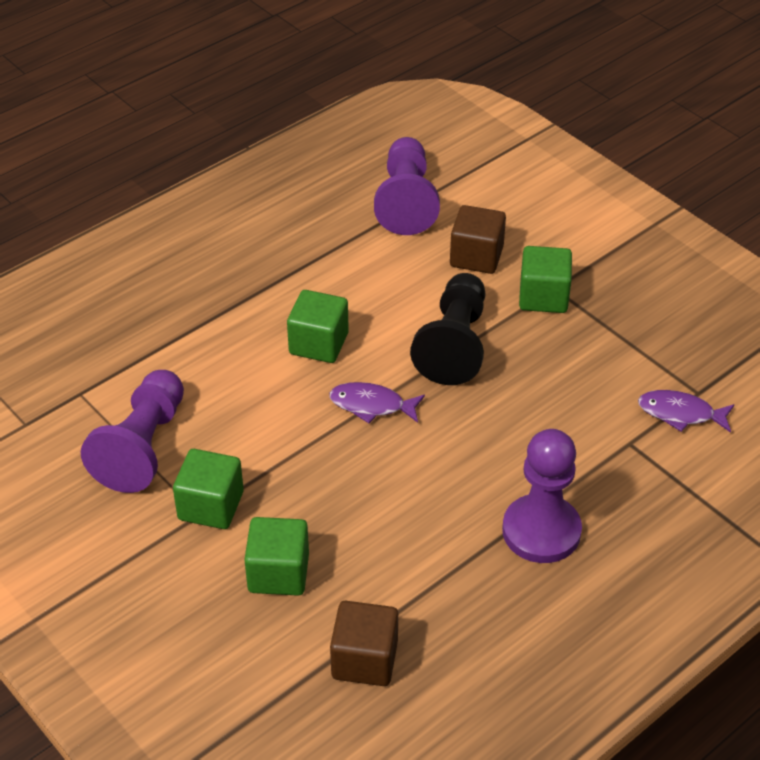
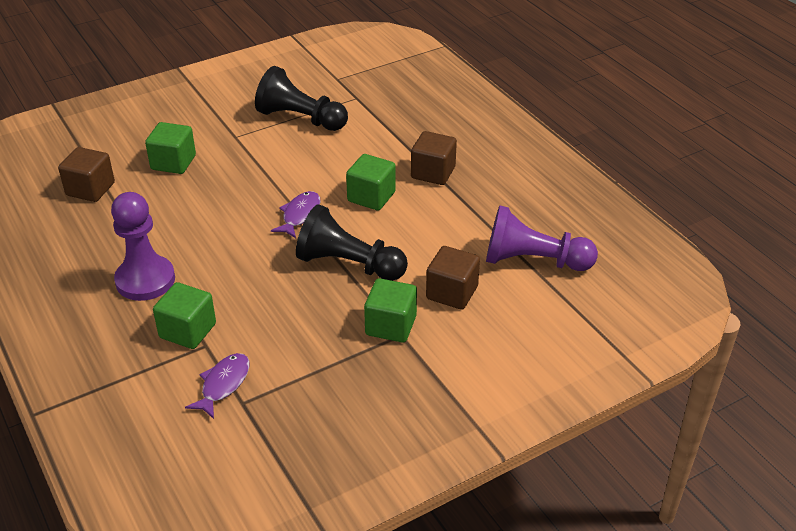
camera: 100 degrees right, 5 degrees down
purple pawn [81,370,184,493] -> black pawn [255,66,348,131]
green cube [173,449,244,529] -> green cube moved to [153,282,216,349]
none -> brown cube [411,131,457,185]

